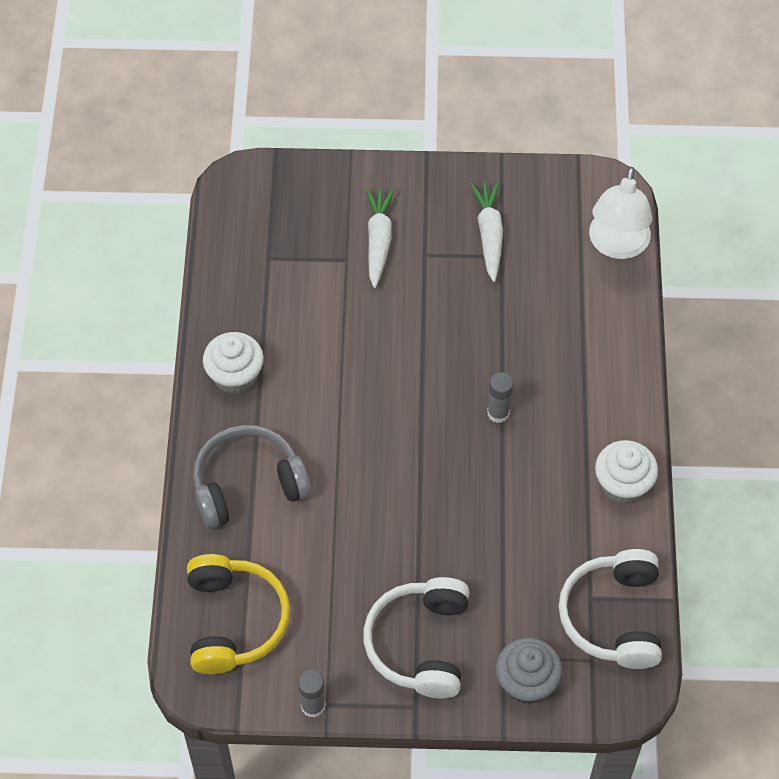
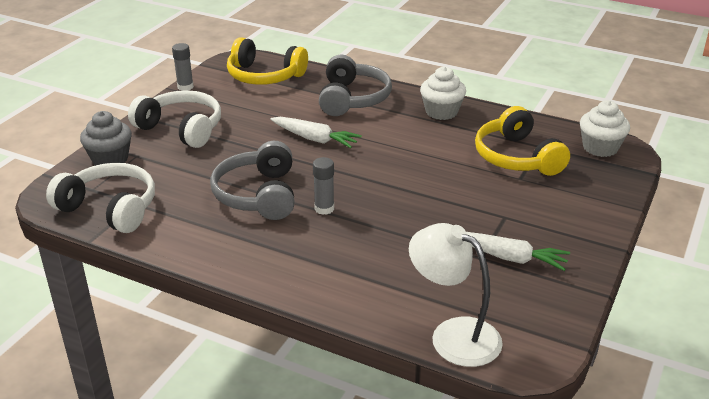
camera: 115 degrees right, 25 degrees down
white carrot [365,187,395,288] -> white carrot moved to [270,117,362,148]
white cupcake [595,440,658,504] -> white cupcake moved to [580,100,630,157]
none -> grey headphones [210,141,295,220]
none -> yellow headphones [475,106,570,176]

